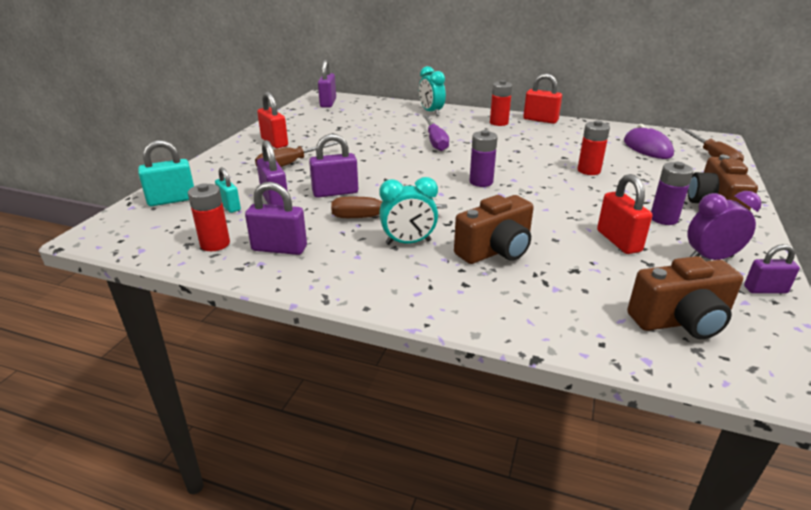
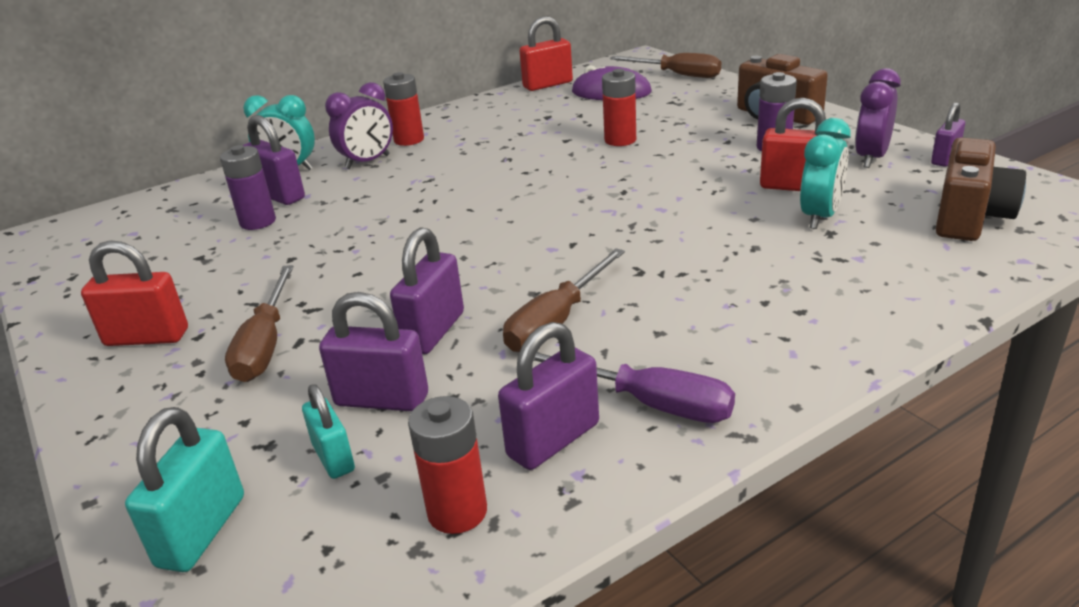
camera: 50 degrees left, 0 degrees up
turquoise padlock [215,167,241,213] -> turquoise padlock turned 60 degrees clockwise [302,384,355,479]
purple padlock [318,60,336,107] -> purple padlock moved to [242,115,305,205]
turquoise clock [379,177,438,245] -> turquoise clock moved to [800,118,851,229]
purple screwdriver [423,115,449,151] -> purple screwdriver moved to [533,352,735,423]
brown camera [454,195,534,264] -> none
purple battery [469,130,498,187] -> purple battery moved to [220,145,276,230]
red padlock [523,73,562,124] -> red padlock moved to [519,16,573,91]
none -> purple clock [325,82,393,169]

